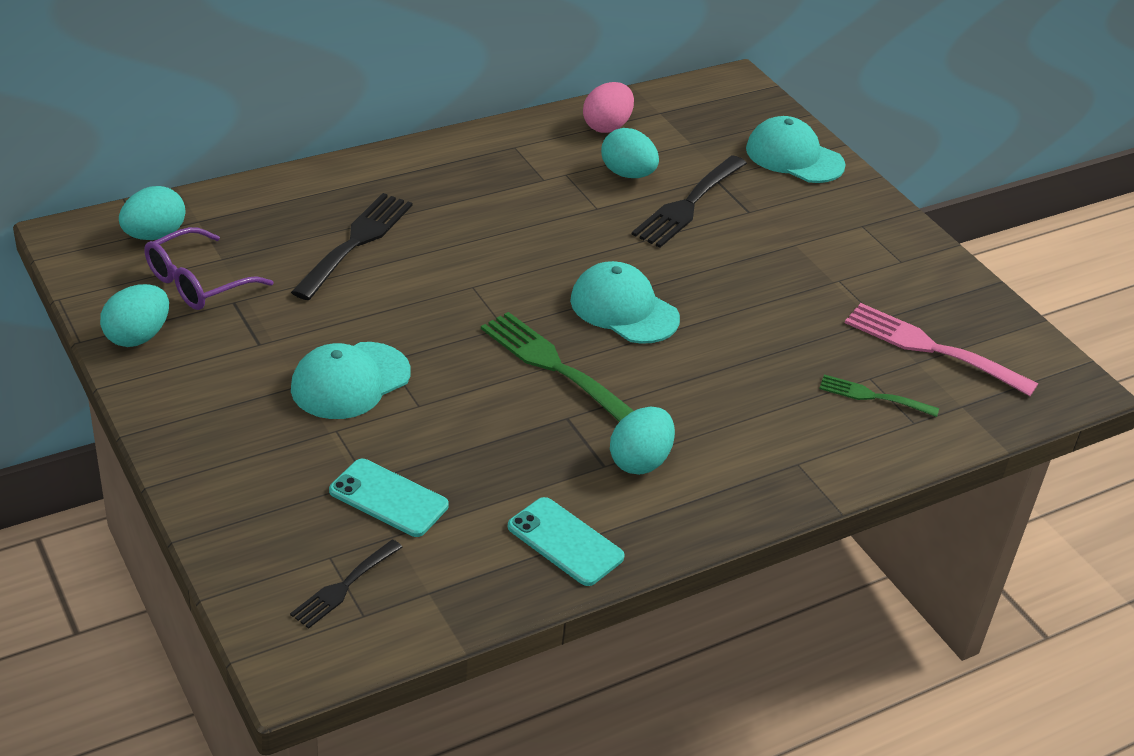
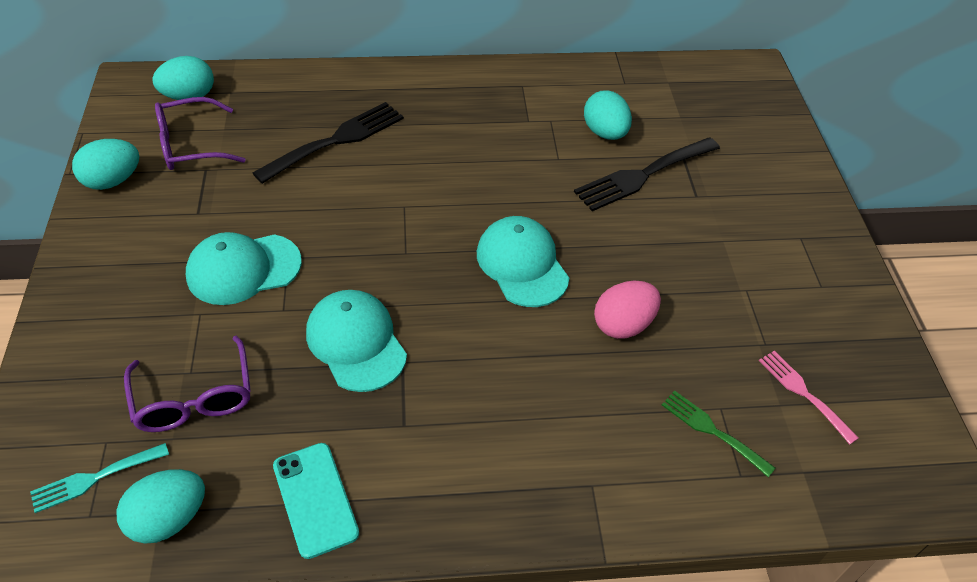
camera: 25 degrees right, 10 degrees up
black fork [290,539,403,629] -> turquoise fork [30,443,169,513]
turquoise phone [329,459,449,537] -> purple glasses [124,336,251,432]
green fork [481,312,634,422] -> none
pink egg [583,82,634,133] -> pink egg moved to [594,281,661,339]
turquoise egg [610,407,675,475] -> turquoise egg moved to [116,469,205,544]
turquoise cap [746,116,846,183] -> turquoise cap moved to [306,290,407,392]
pink fork [845,303,1038,396] -> pink fork [759,351,859,445], size x0.58

